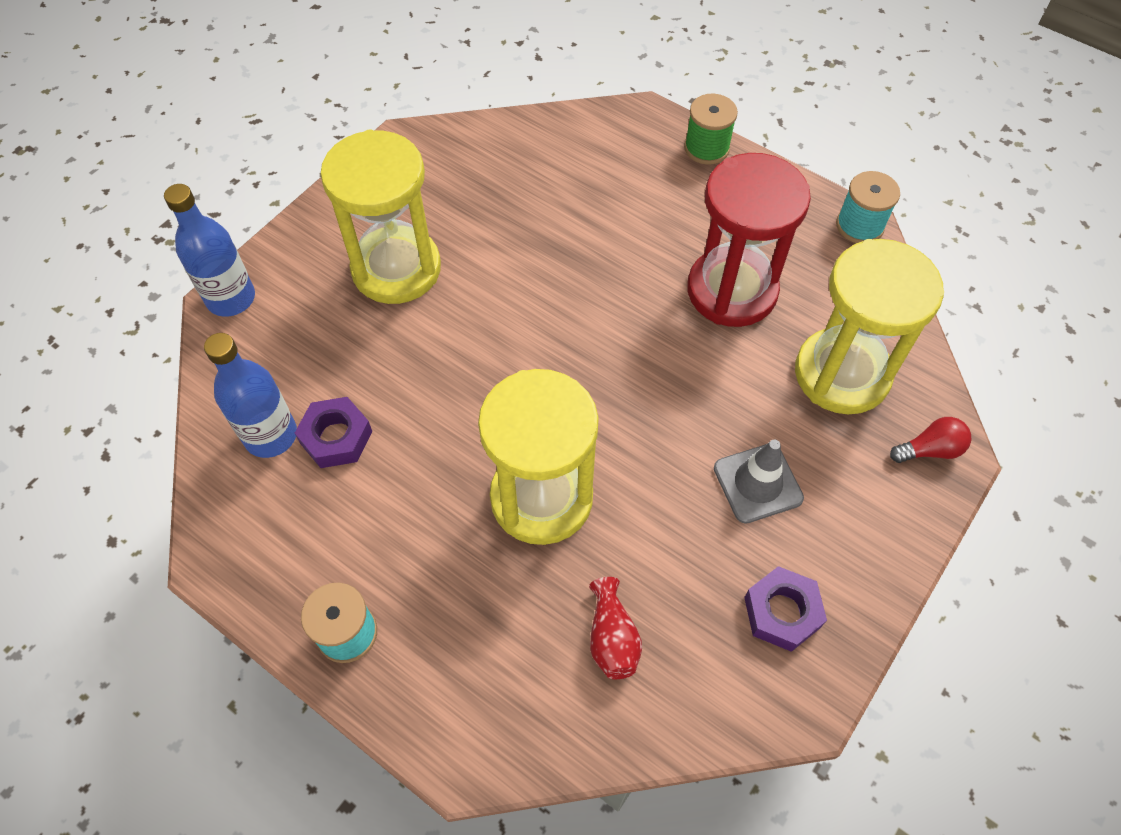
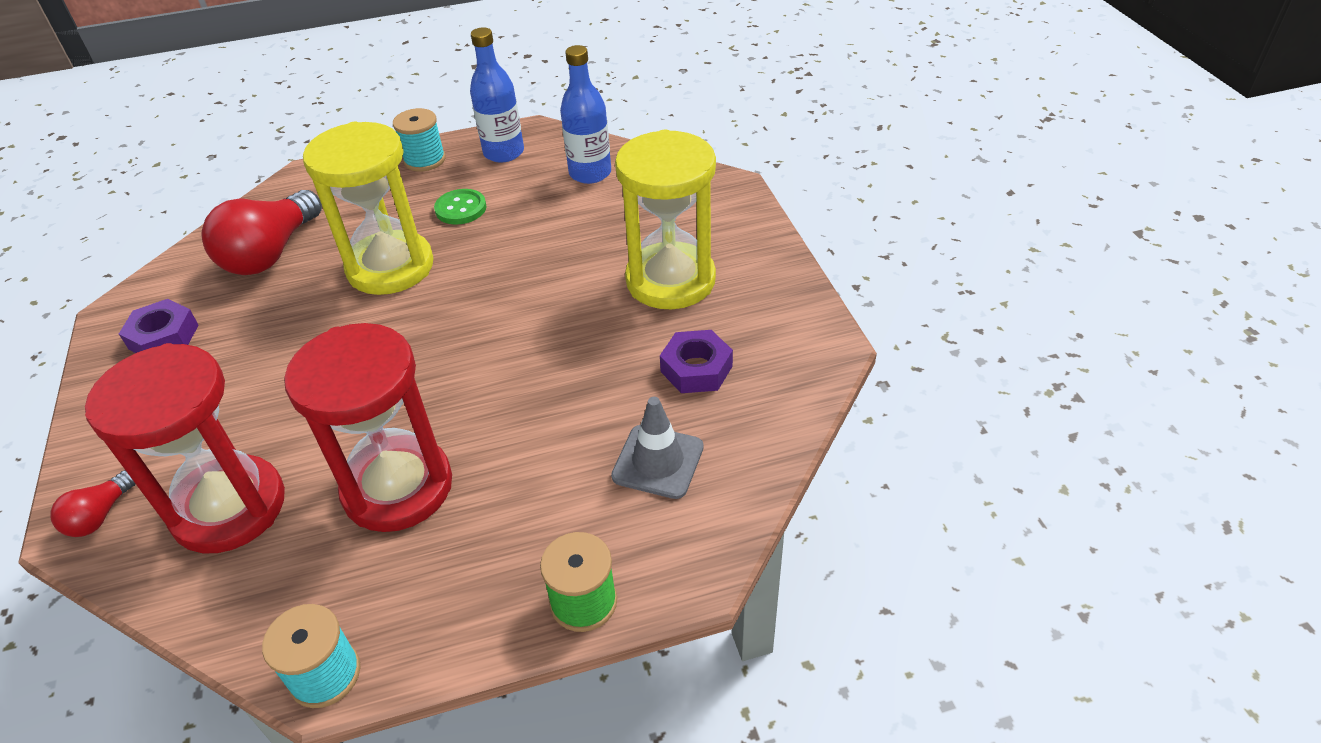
camera: 130 degrees right, 15 degrees down
blue bottle [164,184,255,317] -> blue bottle moved to [470,27,524,163]
purple nut [295,397,372,468] -> purple nut moved to [660,330,733,393]
red vase [589,577,642,679] -> red light bulb [201,190,322,275]
grey traffic cone [714,439,804,524] -> grey traffic cone moved to [611,397,704,499]
yellow hourglass [795,239,944,415] -> red hourglass [85,343,285,553]
none -> green button [434,189,487,225]

